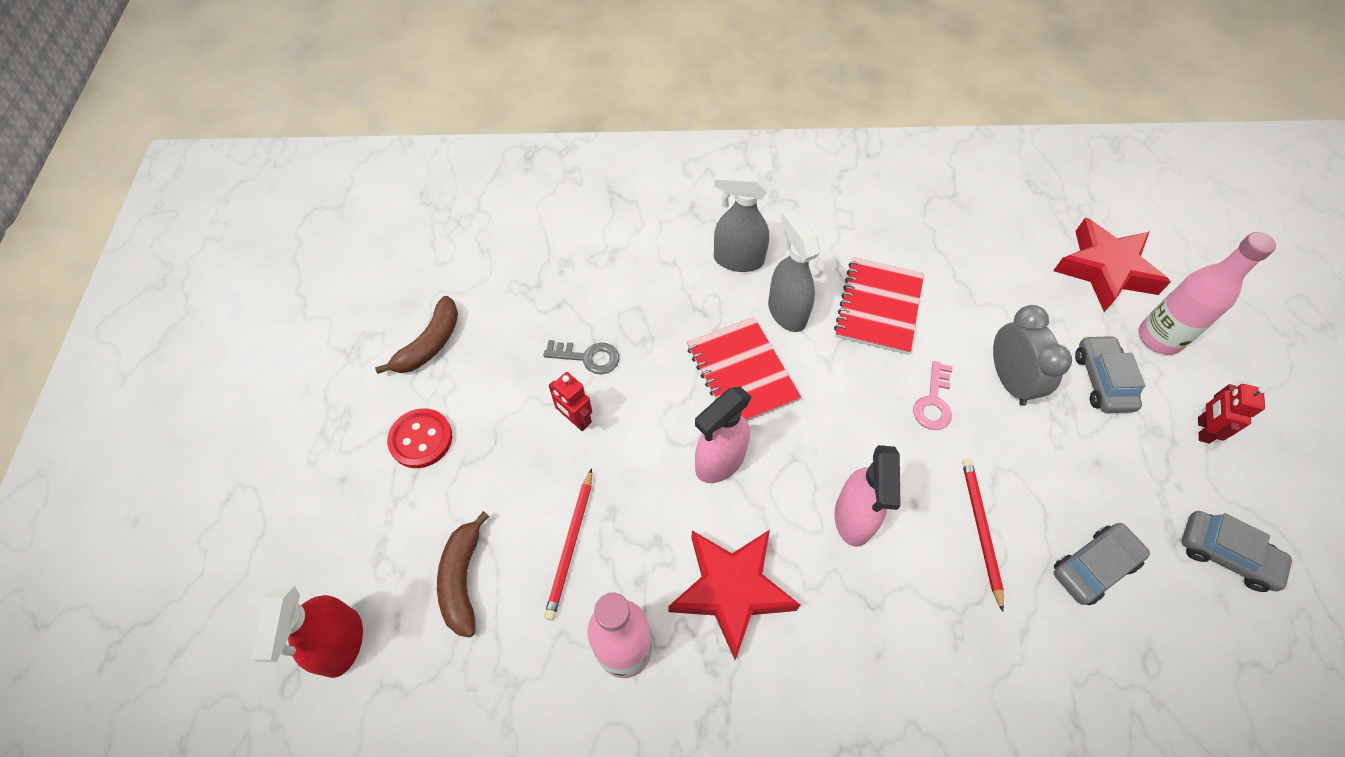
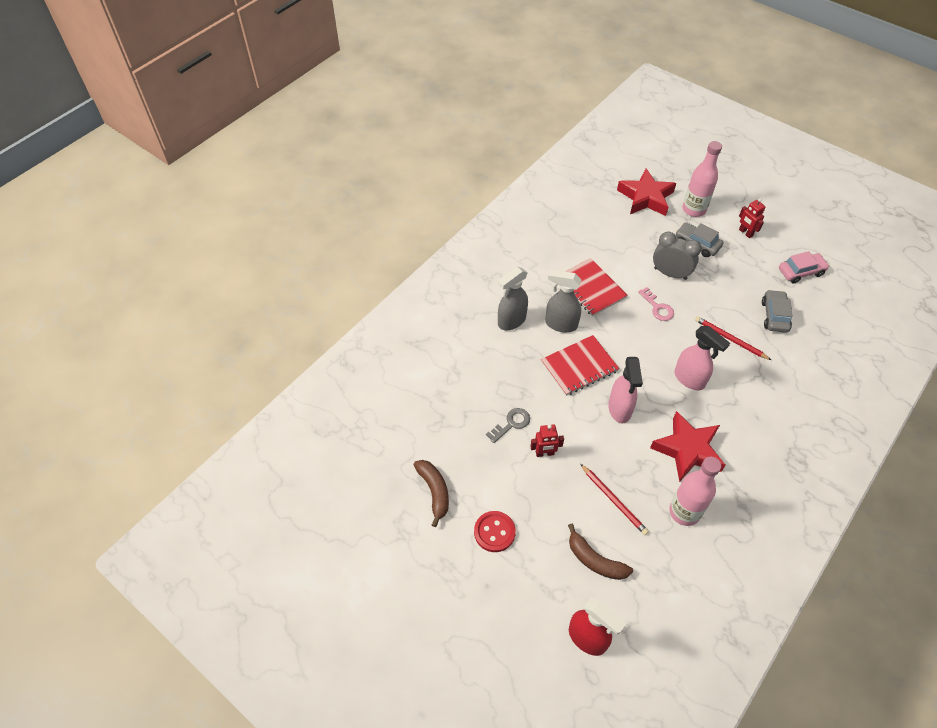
camera: 50 degrees left, 5 degrees down
red notebook [687,317,801,421] -> red notebook turned 45 degrees counterclockwise [541,335,619,396]
grey car [1182,511,1294,592] -> pink car [779,251,829,284]

